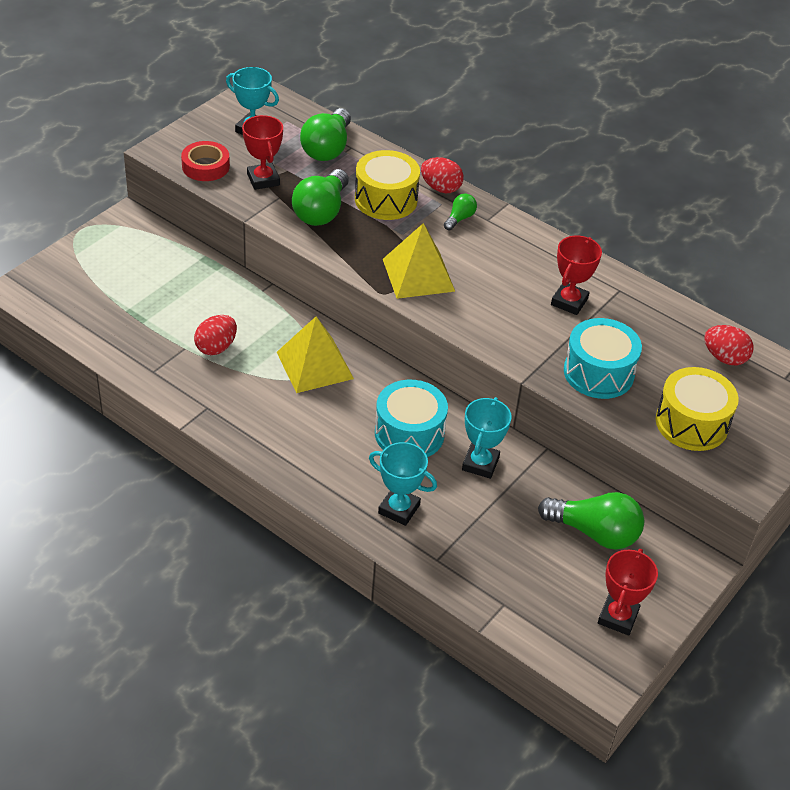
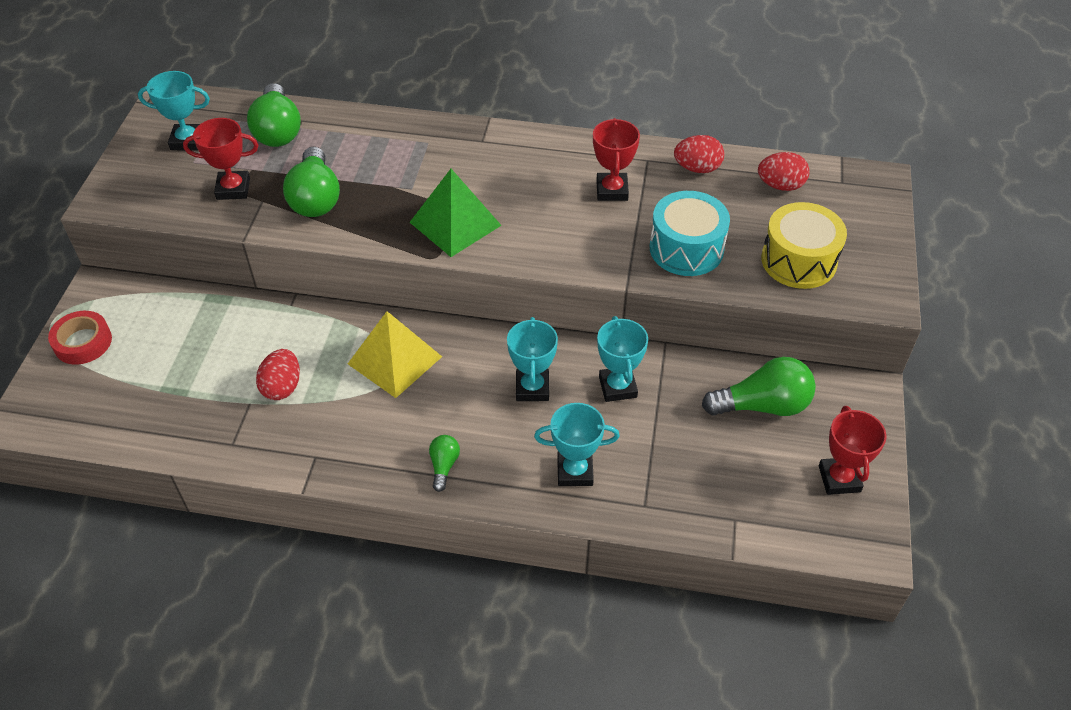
camera: 25 degrees left, 5 degrees up
red tape [181,141,230,181] -> red tape moved to [48,311,112,365]
red trophy [242,115,283,190] -> red trophy turned 45 degrees counterclockwise [183,118,258,200]
yellow drum [355,150,420,220] -> none
turquoise drum [375,380,448,457] -> turquoise trophy [507,317,558,401]
yellow pyramid [383,223,455,299] -> green pyramid [410,169,502,257]
red egg [421,157,464,193] -> red egg moved to [674,135,724,173]
green light bulb [444,194,477,231] -> green light bulb moved to [429,435,460,492]

